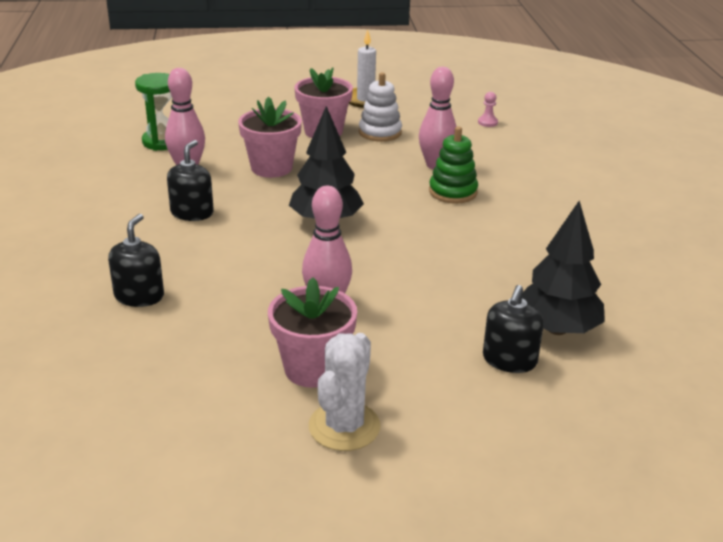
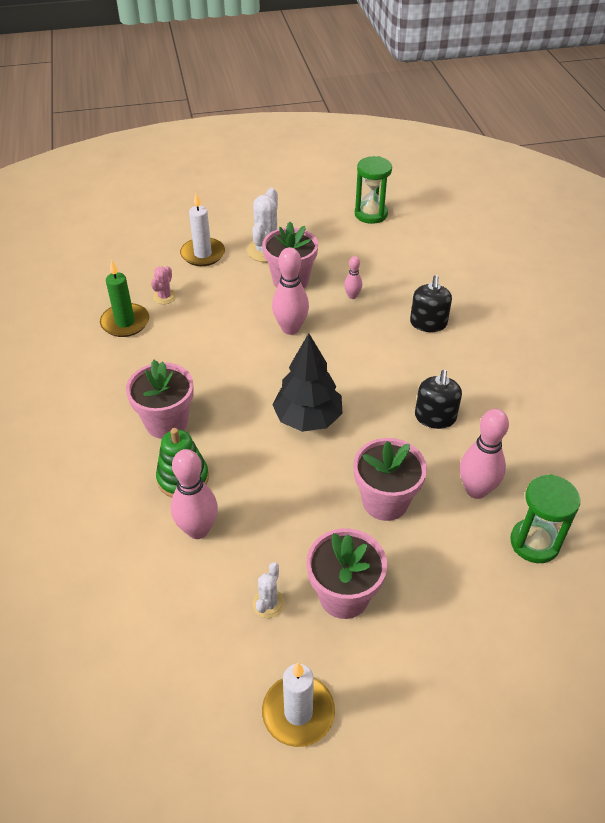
camera: 175 degrees right, 15 degrees up
white stacking toy [359,72,402,142] -> white cactus [252,562,285,618]
pink pawn [478,92,498,127] -> none
black soap dispenser [483,285,544,373] -> pink cactus [151,266,177,304]
black tree [522,201,605,335] -> green candle [100,260,149,337]
none -> pink flower pot [126,360,194,439]
none -> white candle [180,193,225,266]
none -> pink bowling pin [344,256,362,299]
none -> green hourglass [355,156,392,224]

